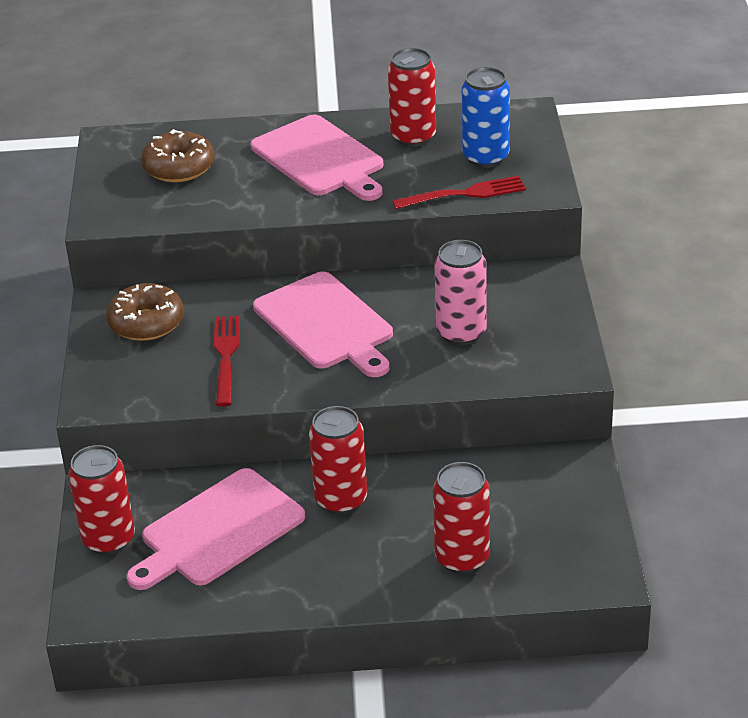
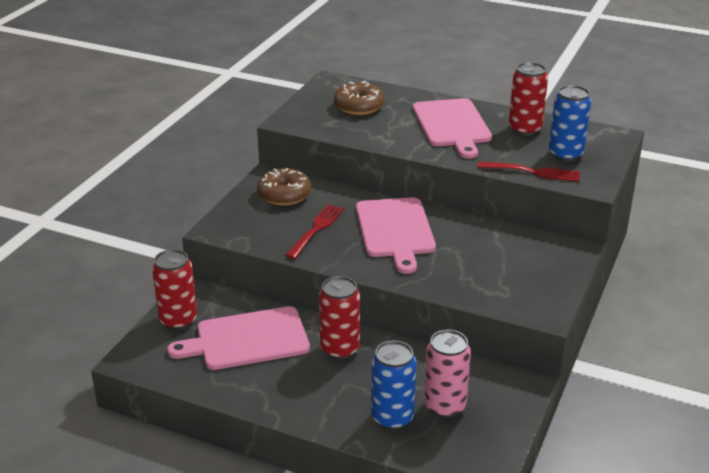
camera: 25 degrees right, 5 degrees down
red can [433,462,490,574] -> blue can [371,340,417,430]
pink can [435,240,487,345] -> pink can moved to [424,330,471,418]

